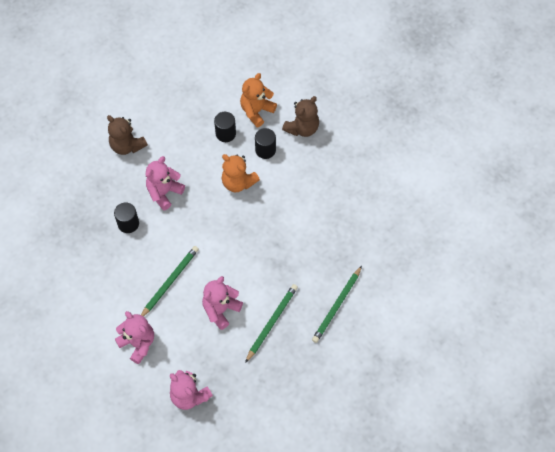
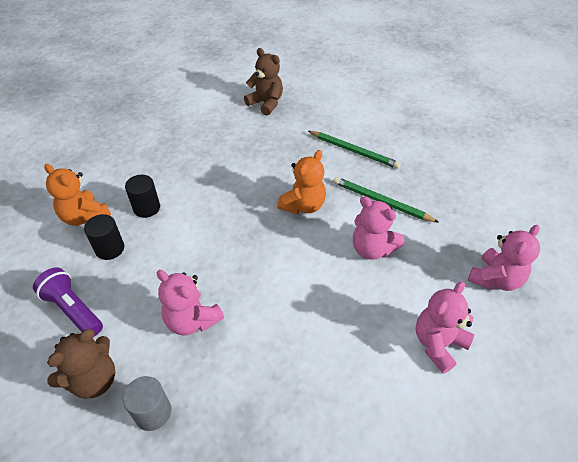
camera: 90 degrees left, 15 degrees down
black cylinder [114,203,139,233] -> none
green pencil [141,246,199,317] -> none
orange teddy bear [222,154,260,192] -> orange teddy bear moved to [277,150,326,214]
brown teddy bear [282,96,319,137] -> brown teddy bear moved to [244,48,283,115]
none -> purple flashlight [33,267,103,336]
none -> grey cylinder [123,376,171,431]

